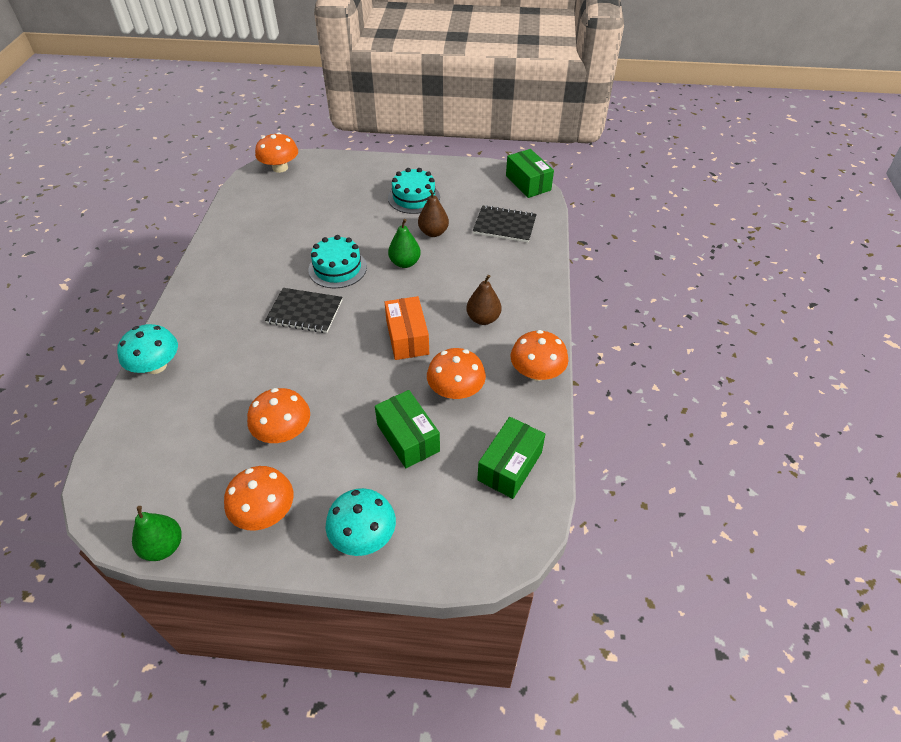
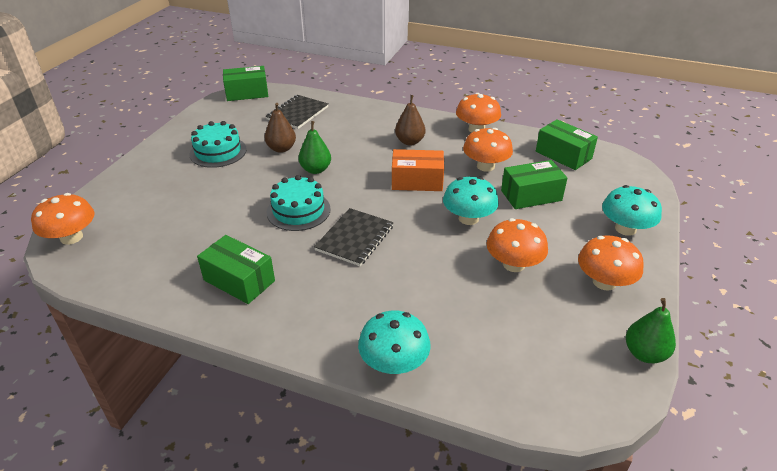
camera: 75 degrees left, 10 degrees down
none -> green box [197,235,275,304]
none -> turquoise mushroom [443,177,499,225]

